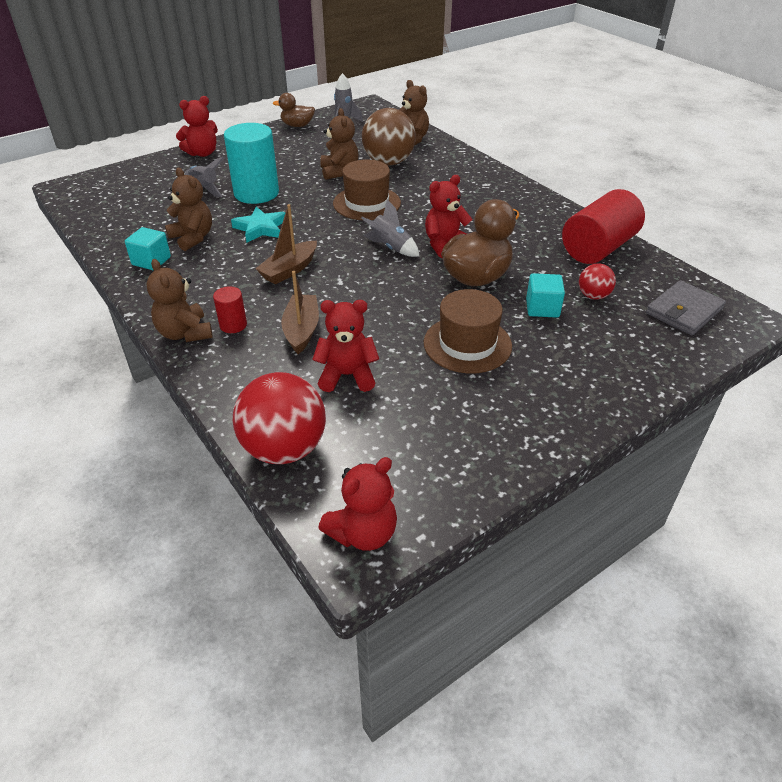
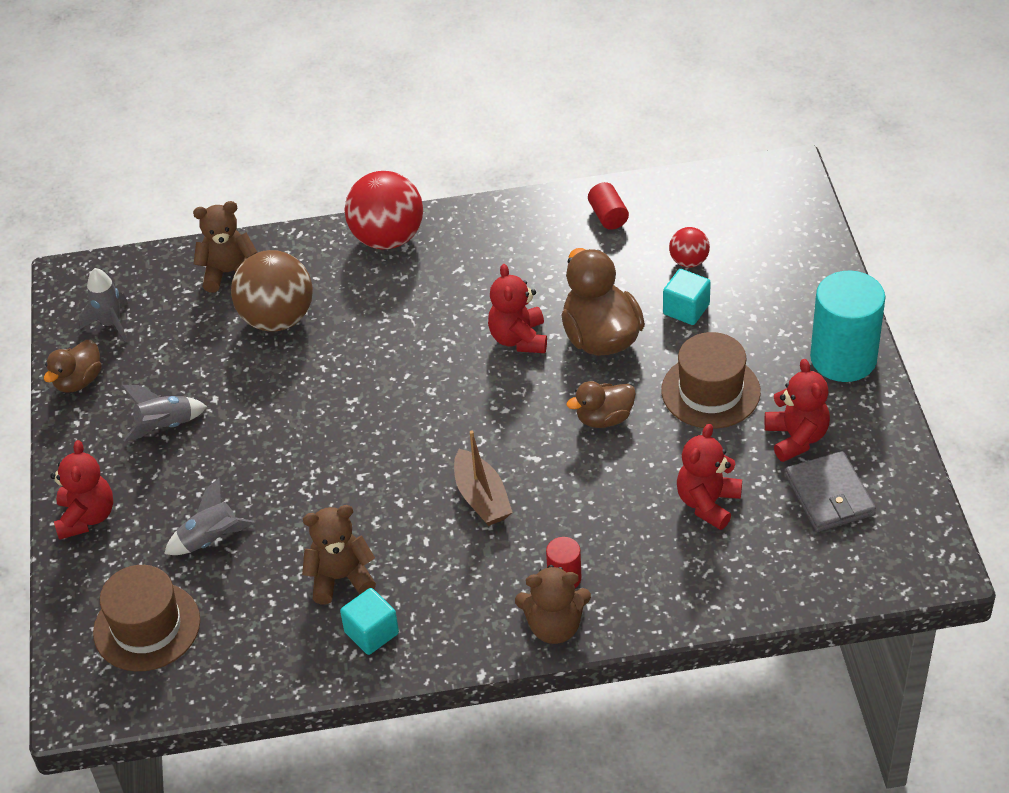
camera: 60 degrees left, 5 degrees up
turquoise cylinder [224,123,279,204] -> turquoise cylinder moved to [810,270,886,382]
turquoise star [231,206,286,243] -> none
red ball [233,372,326,464] -> red ball moved to [344,171,423,250]
brown boat [281,271,319,354] -> none
red teddy bear [319,457,397,551] -> red teddy bear moved to [765,359,830,462]
brown teddy bear [320,108,358,180] -> none
brown hat [333,159,401,220] -> brown hat moved to [93,565,200,671]
grey rocket [361,200,419,257] -> grey rocket moved to [121,385,207,442]
red cylinder [562,189,645,264] -> red cylinder [588,182,629,230], size x0.47
grey wallet [646,280,726,335] -> grey wallet moved to [785,451,876,532]
none -> brown duck [566,381,636,428]

